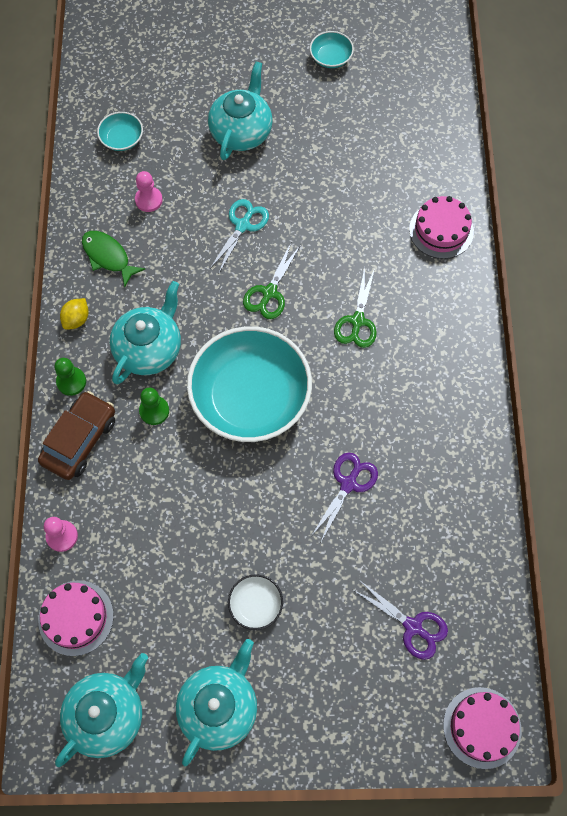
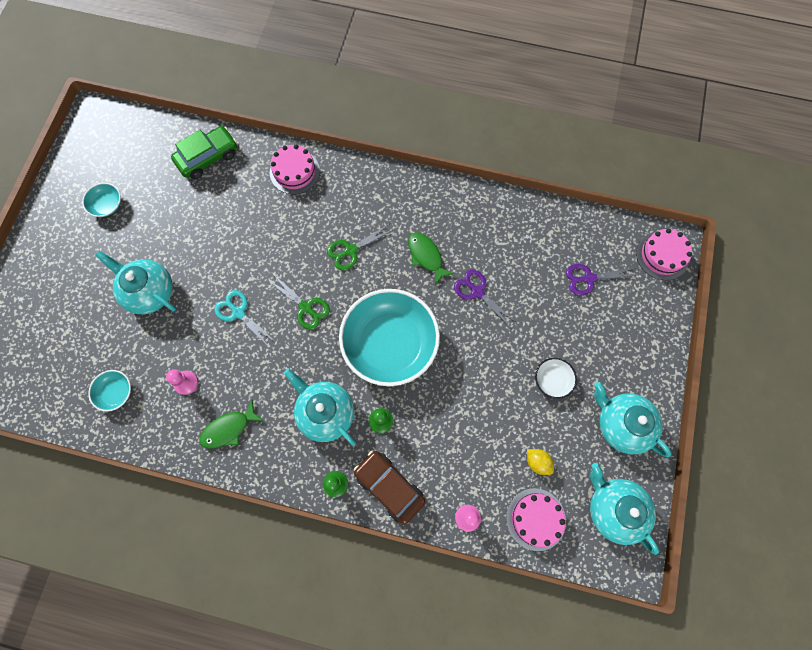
camera: 75 degrees left, 5 degrees up
yellow lemon [60,298,89,330] -> yellow lemon moved to [527,449,554,475]
green scissors [334,267,377,348] -> green scissors turned 120 degrees clockwise [327,224,394,270]
purple scissors [353,580,448,660] -> purple scissors turned 150 degrees counterclockwise [566,264,636,295]
none -> green car [171,126,237,179]
none -> green fish [408,232,454,285]

